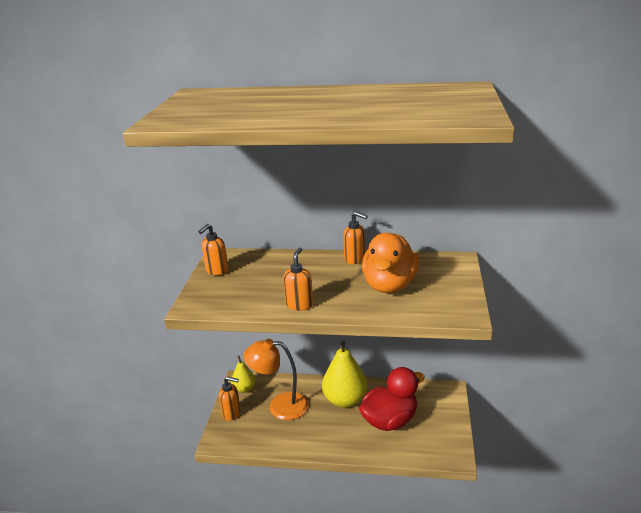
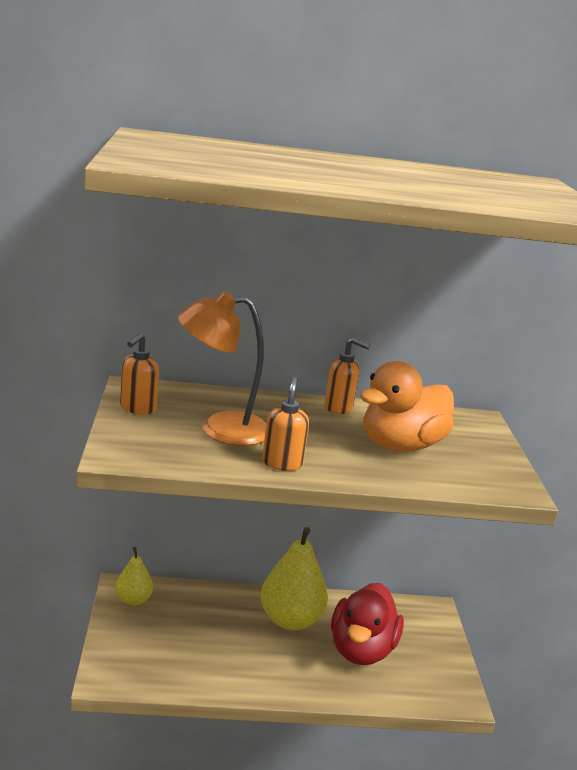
camera: 15 degrees left, 5 degrees down
orange soap dispenser [219,376,241,421] -> none
orange lamp [243,339,309,420] -> orange lamp moved to [178,291,267,446]
red duck [359,367,425,431] -> red duck turned 150 degrees clockwise [331,583,404,665]
orange duck [362,233,419,293] -> orange duck turned 45 degrees clockwise [360,361,454,452]

